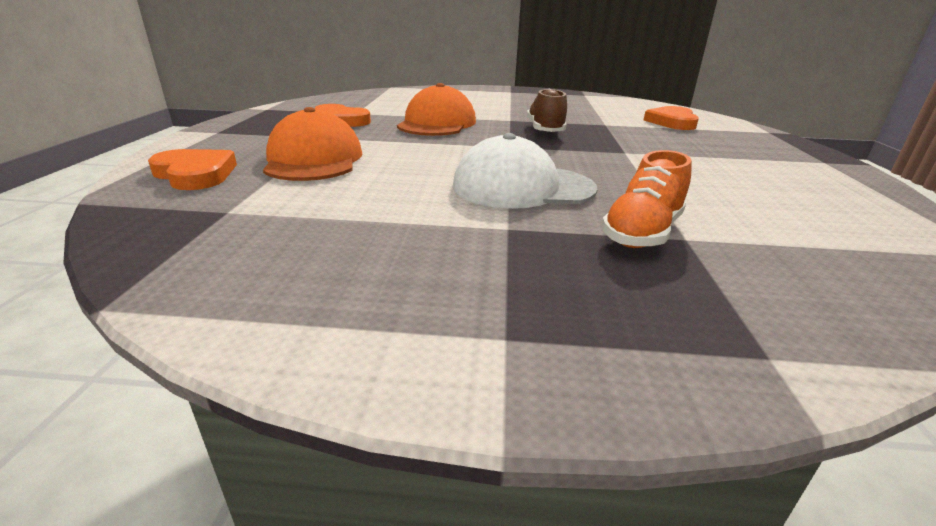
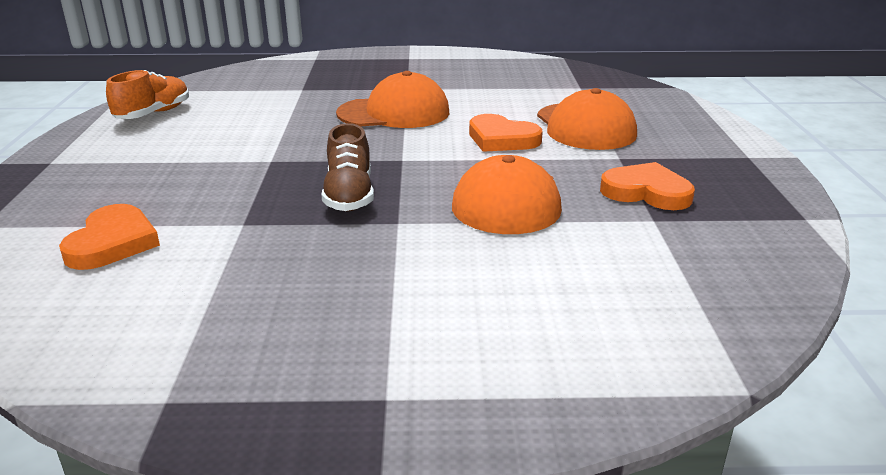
camera: 175 degrees right, 0 degrees up
orange heart [148,149,237,190] -> orange heart moved to [469,114,543,152]
white cap [453,133,598,209] -> orange cap [336,71,449,128]
orange shoe [601,150,692,248] -> orange shoe moved to [106,70,189,119]

